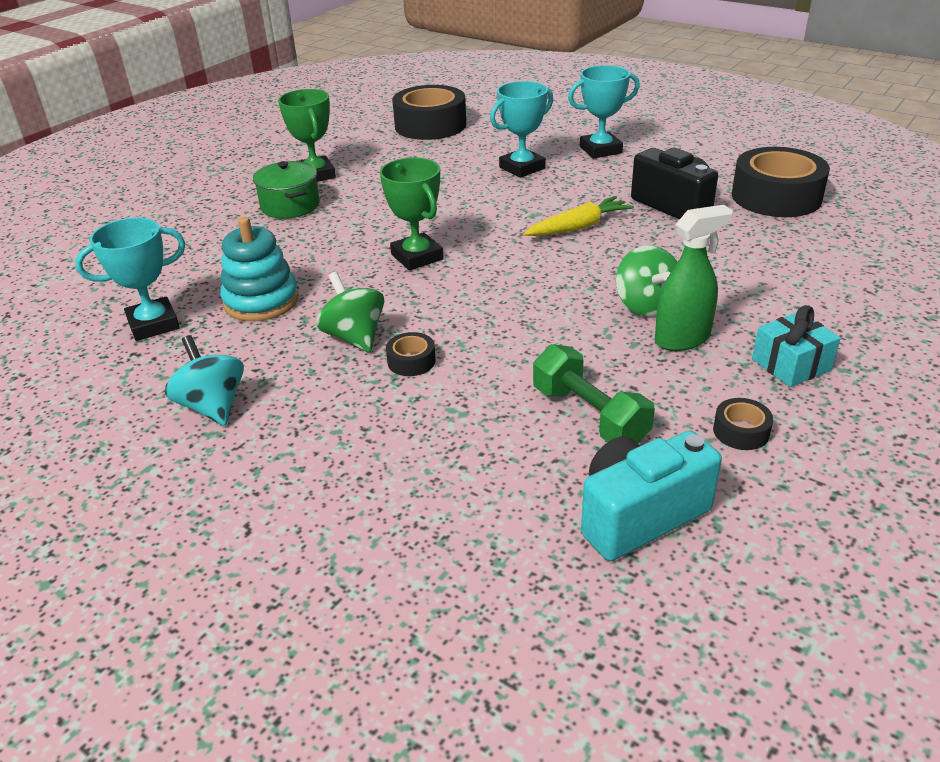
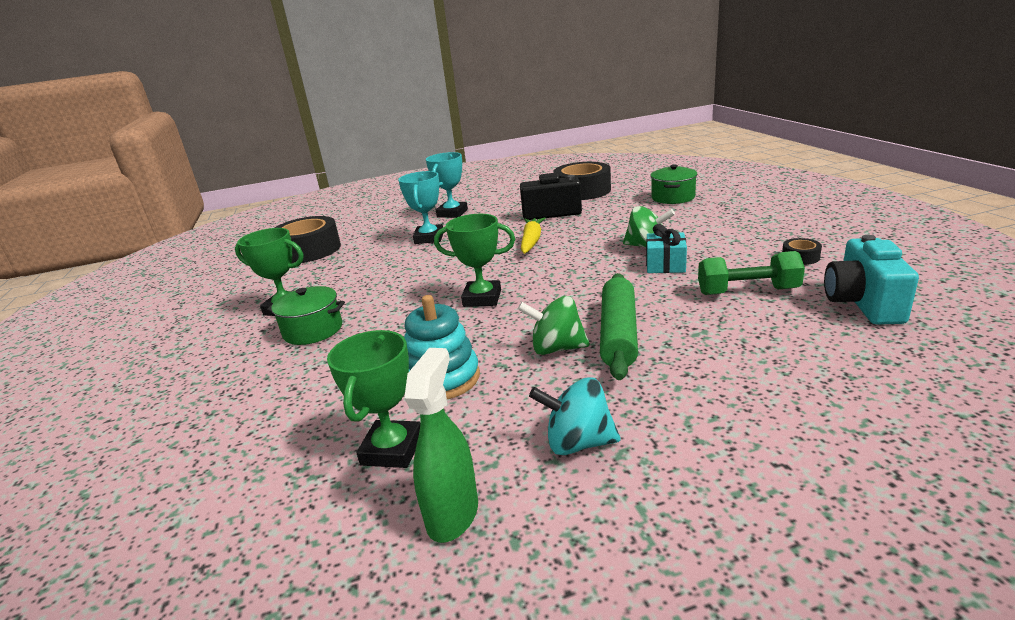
camera: 50 degrees left, 10 degrees down
turquoise trophy [75,218,185,341] -> green trophy [327,330,420,468]
black tape [386,332,436,376] -> green rolling pin [600,273,638,380]
green spray bottle [655,205,733,351] -> green spray bottle moved to [404,348,478,543]
turquoise gift [752,305,841,387] -> turquoise gift moved to [646,224,687,273]
none -> green pot [650,165,698,204]

